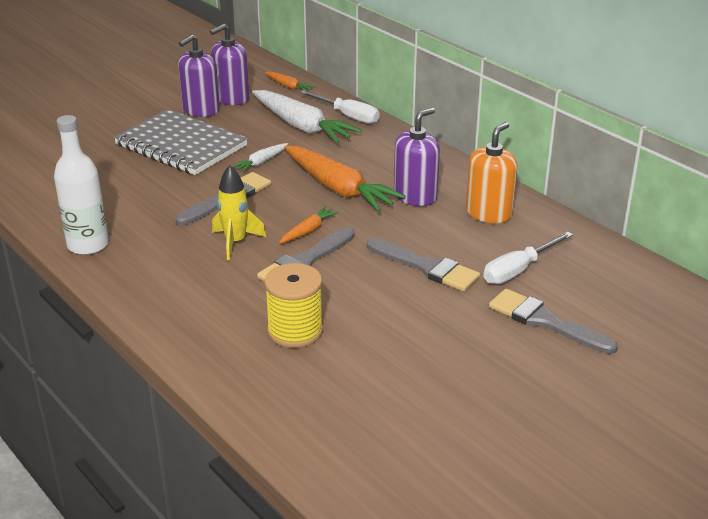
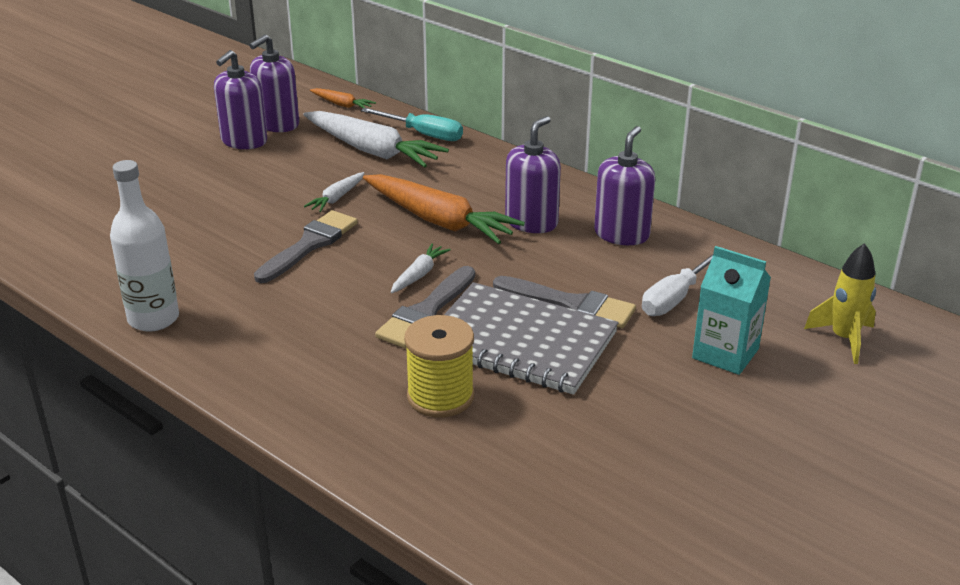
camera: 10 degrees left, 0 degrees up
grey notebook [114,109,248,175] -> grey notebook moved to [444,282,618,395]
yellow rocket [212,165,266,261] -> yellow rocket moved to [804,243,876,364]
orange carrot [279,206,339,244] -> white carrot [391,244,451,293]
white screwdriver [300,90,380,124] -> turquoise screwdriver [361,108,463,141]
orange soap dispenser [466,122,517,223] -> purple soap dispenser [594,126,655,245]
grey brush [489,289,618,354] -> turquoise carton [692,246,771,375]

